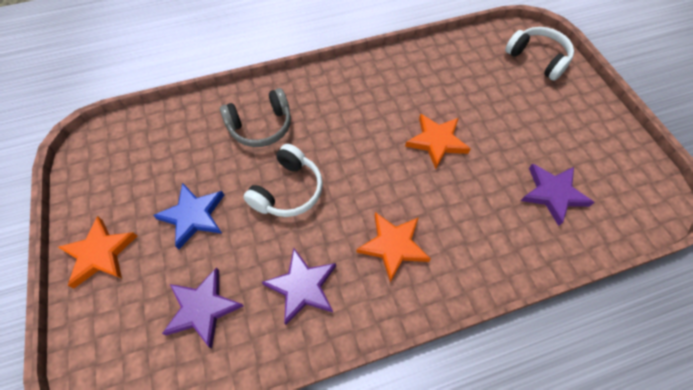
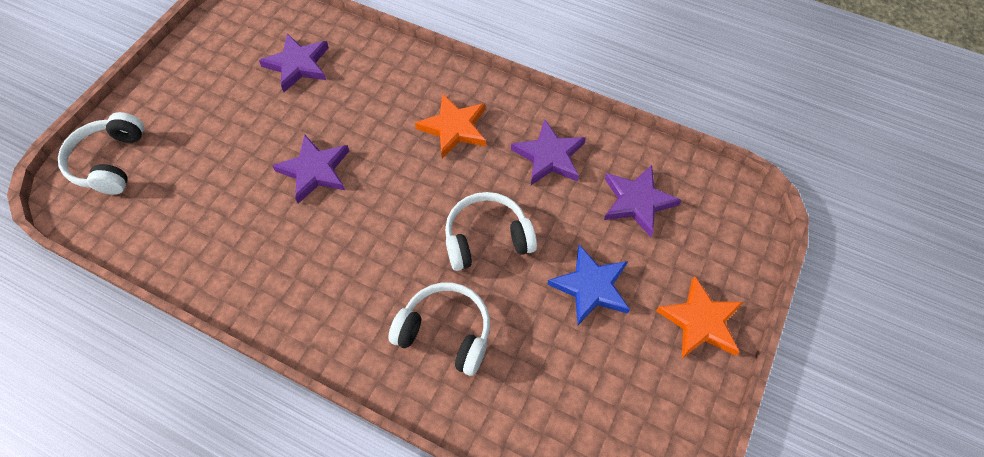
camera: 135 degrees left, 0 degrees up
grey headphones [220,88,291,147] -> white headphones [388,282,490,376]
orange star [405,114,471,169] -> purple star [272,134,349,204]

